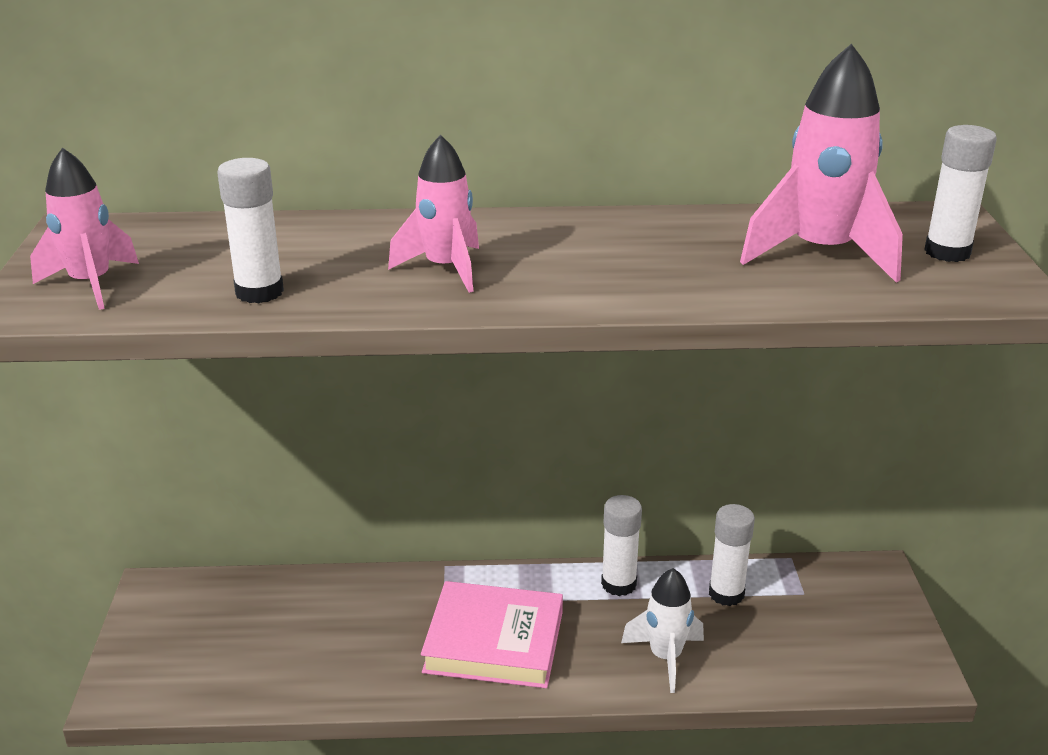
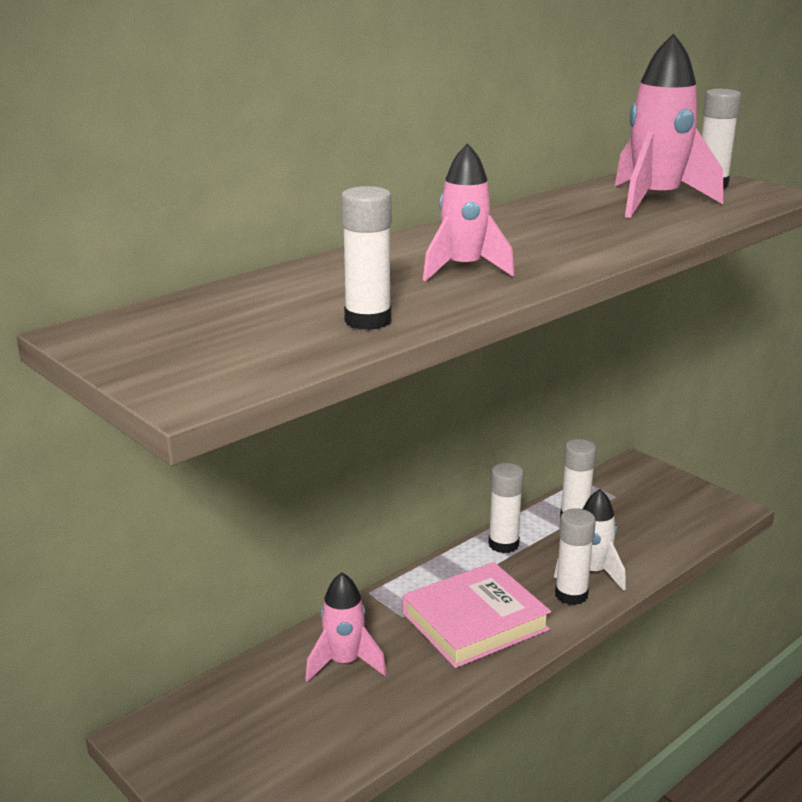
camera: 40 degrees left, 5 degrees down
pink rocket [30,147,139,310] -> pink rocket moved to [305,572,387,682]
none -> white glue stick [555,508,596,605]

